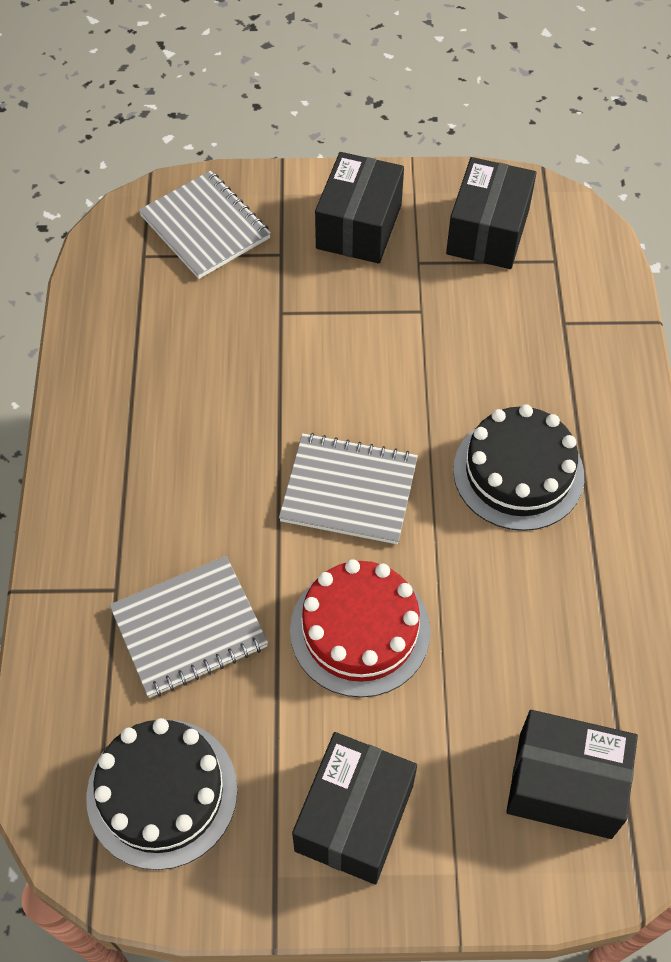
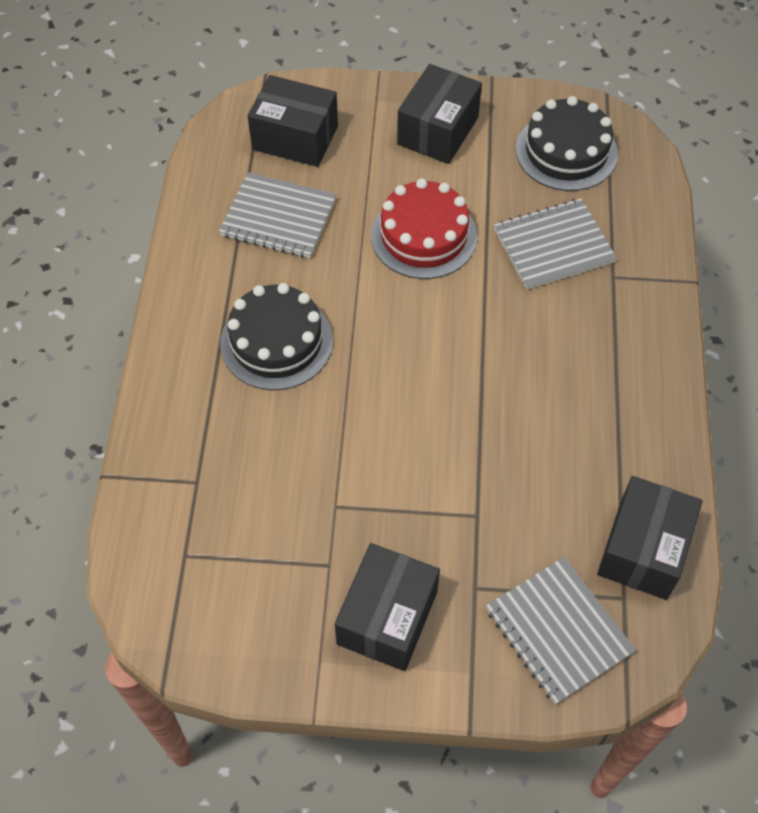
camera: 175 degrees left, 0 degrees up
grey notebook [279,433,418,544] -> grey notebook moved to [219,172,337,258]
black box [446,157,537,269] -> black box moved to [597,476,703,600]

